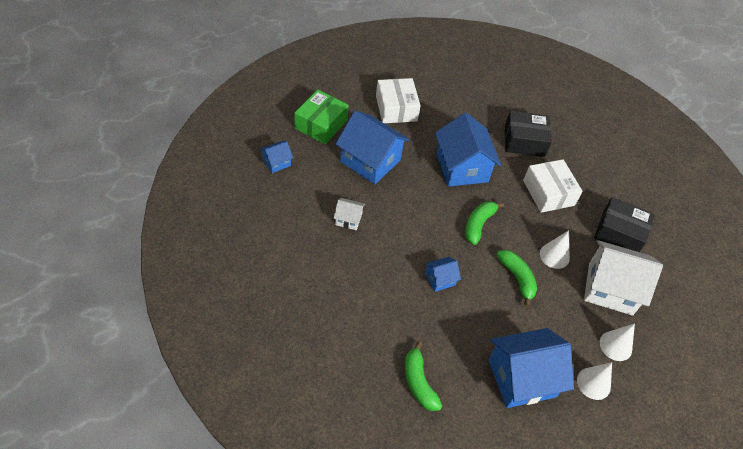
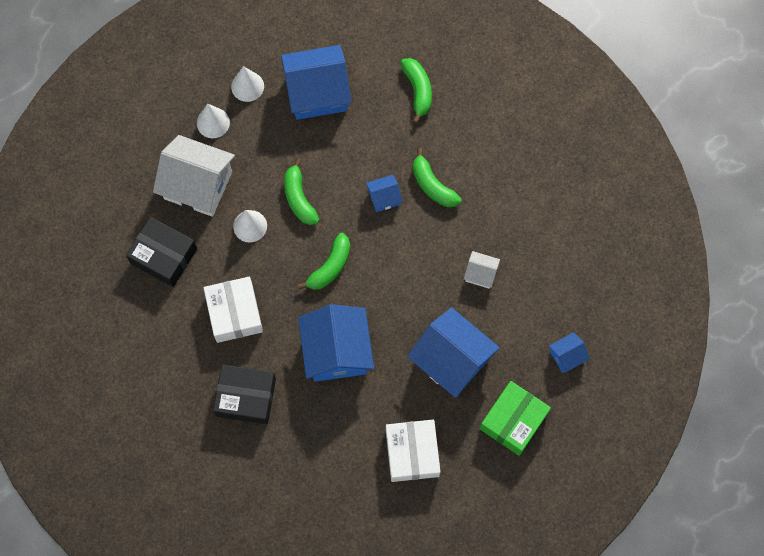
camera: 170 degrees left, 20 degrees up
none -> green banana [413,148,461,207]

